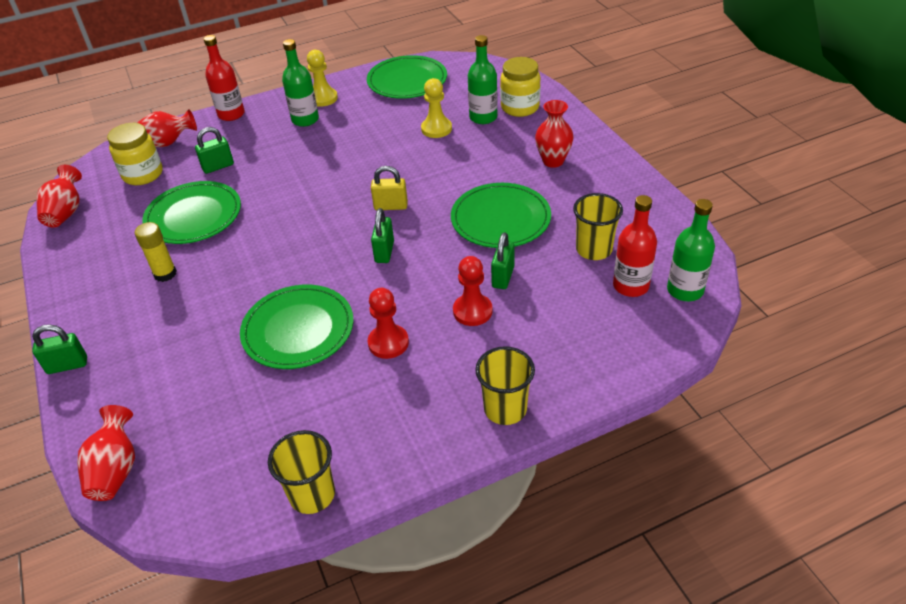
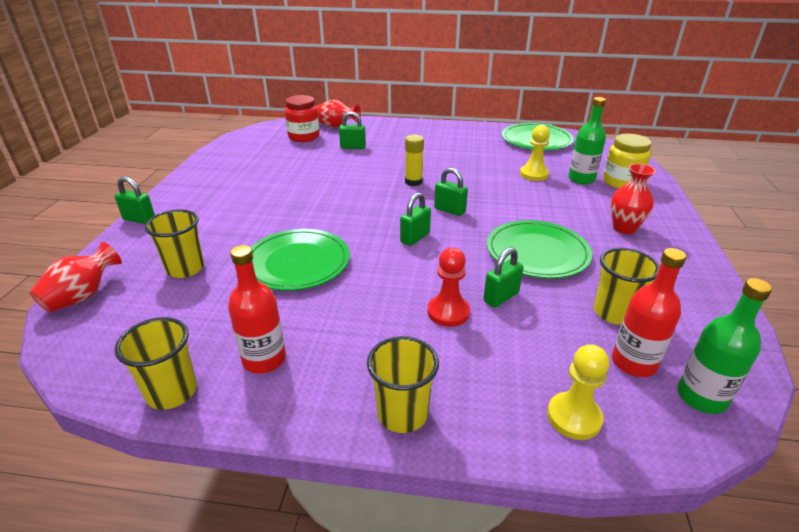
camera: 30 degrees right, 10 degrees down
red vase [37,165,82,228] -> none
yellow jar [107,123,163,185] -> red jar [285,95,320,142]
yellow glue stick [135,222,177,282] -> yellow glue stick moved to [405,135,424,186]
green plate [142,181,241,244] -> none
red bottle [204,35,245,121] -> red bottle moved to [228,245,286,374]
green bottle [282,39,319,127] -> none
yellow pawn [307,50,338,107] -> yellow pawn moved to [547,344,609,440]
red pawn [368,288,409,359] -> none
yellow padlock [371,166,408,210] -> green padlock [434,168,468,216]
none -> yellow cup [145,209,204,278]

